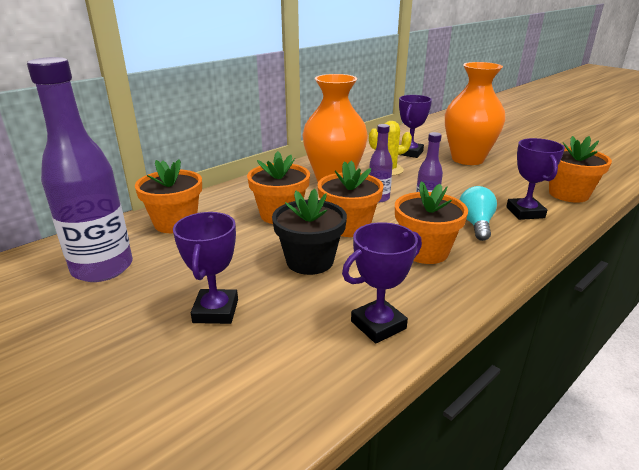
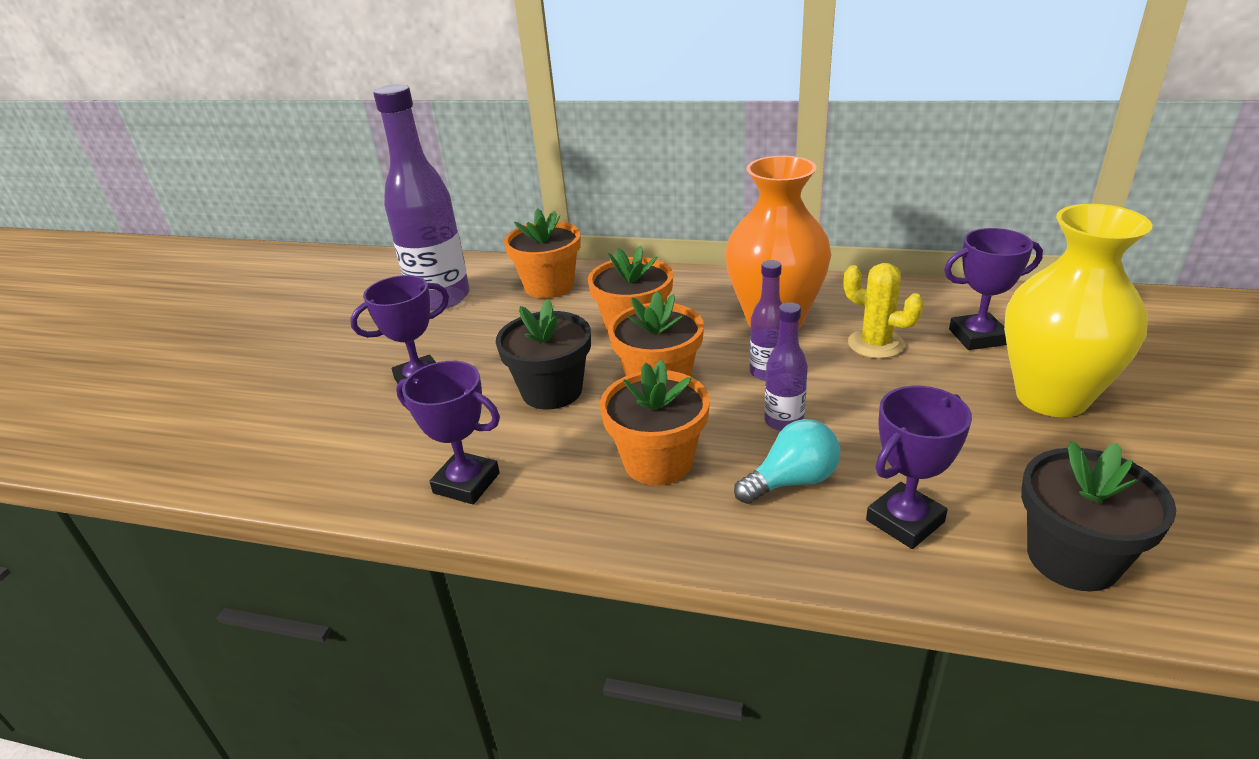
camera: 60 degrees right, 5 degrees up
orange vase [445,62,506,165] -> yellow vase [1004,204,1152,417]
orange flower pot [549,136,612,203] -> black flower pot [1021,441,1176,591]

